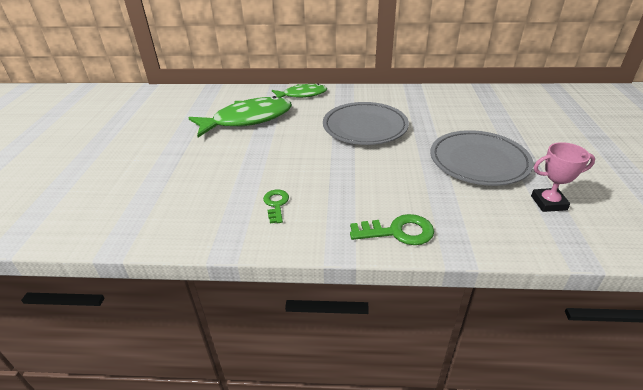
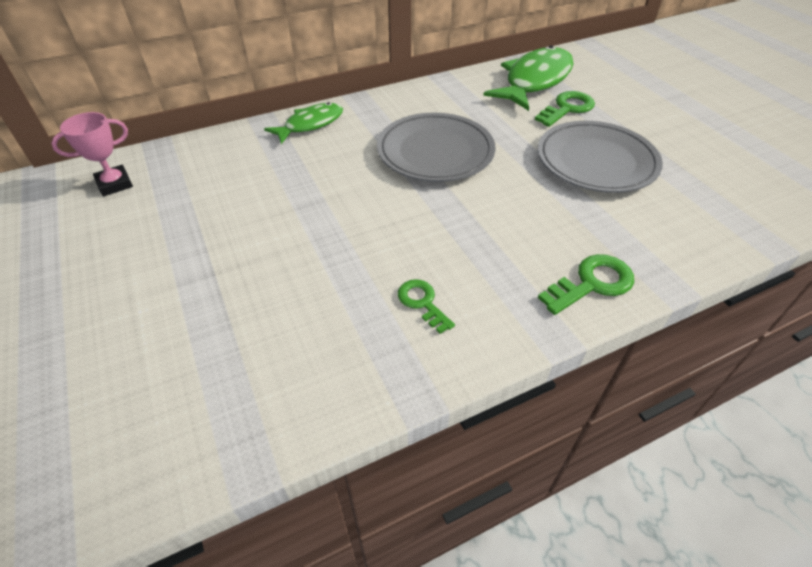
camera: 30 degrees left, 10 degrees up
green fish [188,96,292,137] -> green fish moved to [483,45,574,111]
pink trophy [531,142,595,212] -> pink trophy moved to [51,112,133,196]
none -> green key [535,91,595,127]

